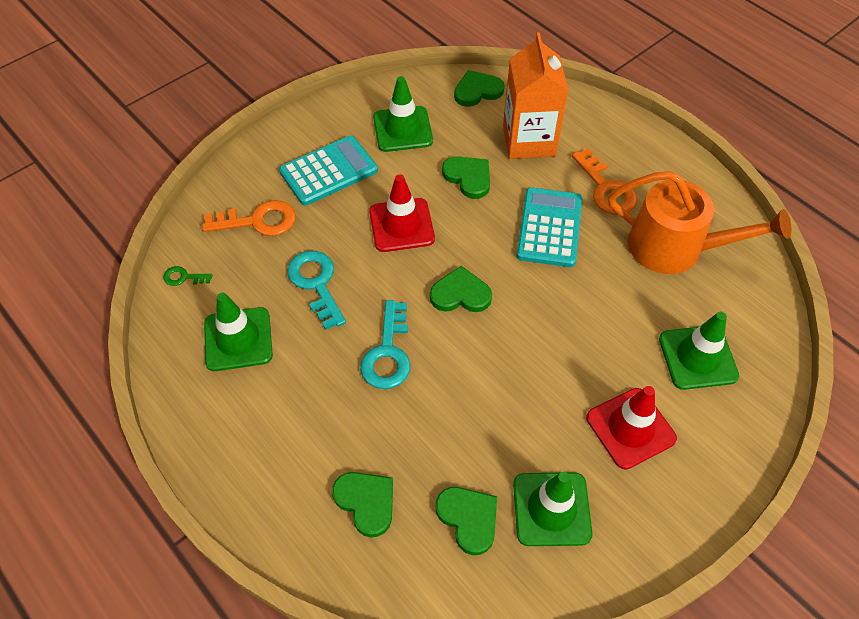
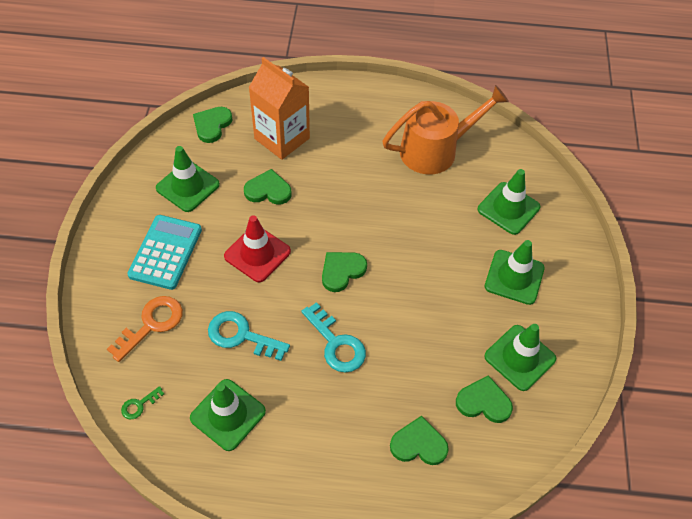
camera: 45 degrees left, 0 degrees up
turquoise calculator [517,187,582,267] -> none
orange key [572,148,637,215] -> none
red traffic cone [586,386,677,469] -> green traffic cone [485,240,545,305]

